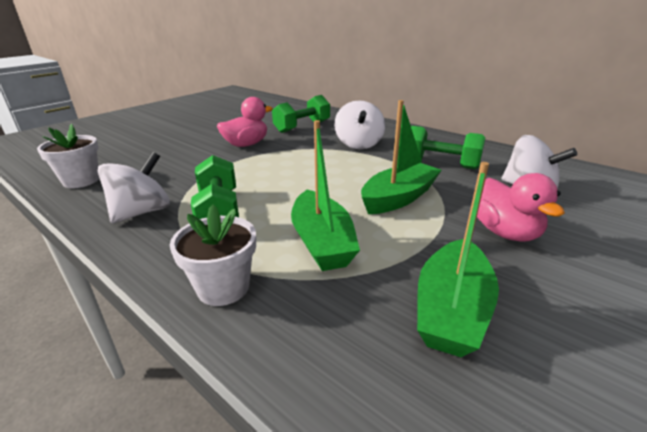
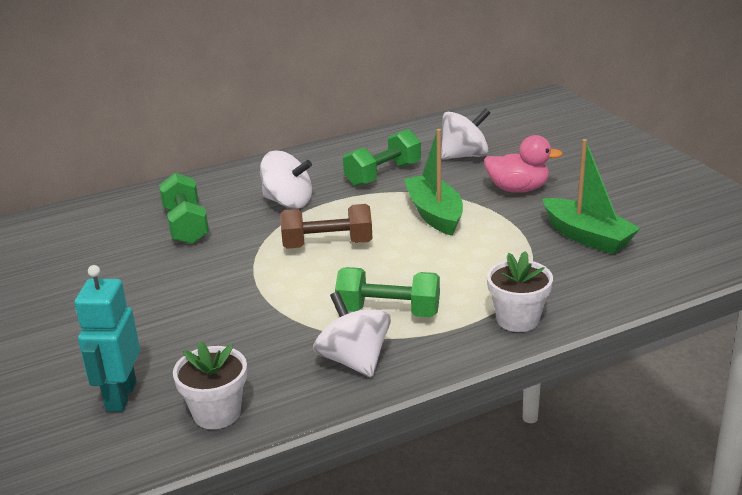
camera: 65 degrees left, 0 degrees up
pink duck [217,97,273,147] -> none
green boat [291,120,360,271] -> none
none -> turquoise robot [75,265,140,412]
none -> brown dumbbell [280,204,373,249]

